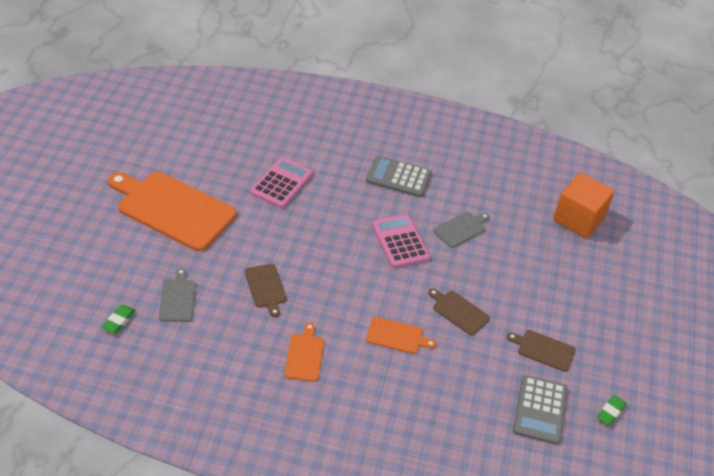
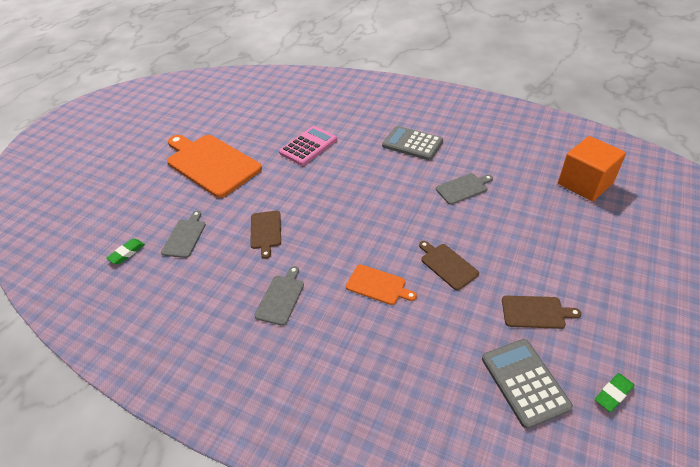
camera: 20 degrees right, 0 degrees up
orange cutting board [284,323,324,382] -> grey cutting board [254,266,304,326]
pink calculator [372,214,430,268] -> none
brown cutting board [507,330,576,372] -> brown cutting board turned 150 degrees clockwise [502,296,581,329]
grey calculator [513,375,567,445] -> grey calculator turned 135 degrees clockwise [482,339,573,429]

